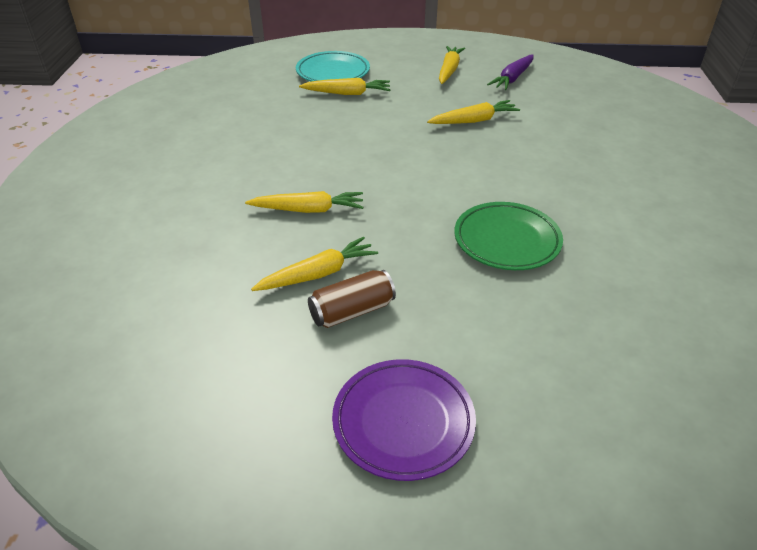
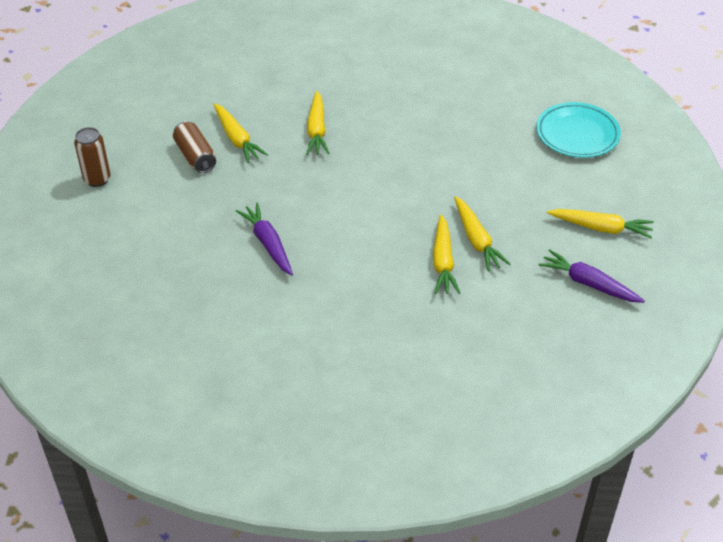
camera: 90 degrees right, 5 degrees up
yellow carrot [299,78,390,95] -> yellow carrot moved to [433,215,460,294]
purple plate [332,359,476,481] -> brown can [74,127,111,187]
green plate [454,202,563,270] -> purple carrot [236,203,293,275]

